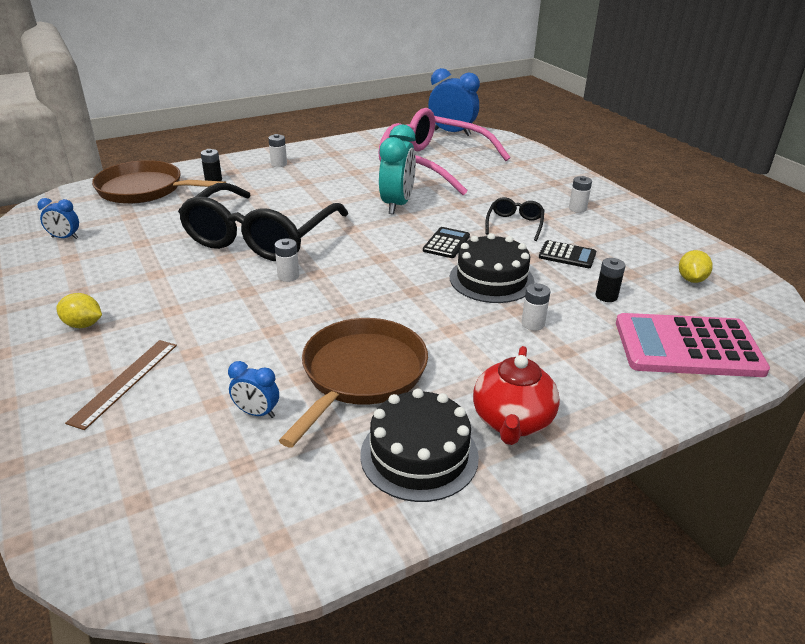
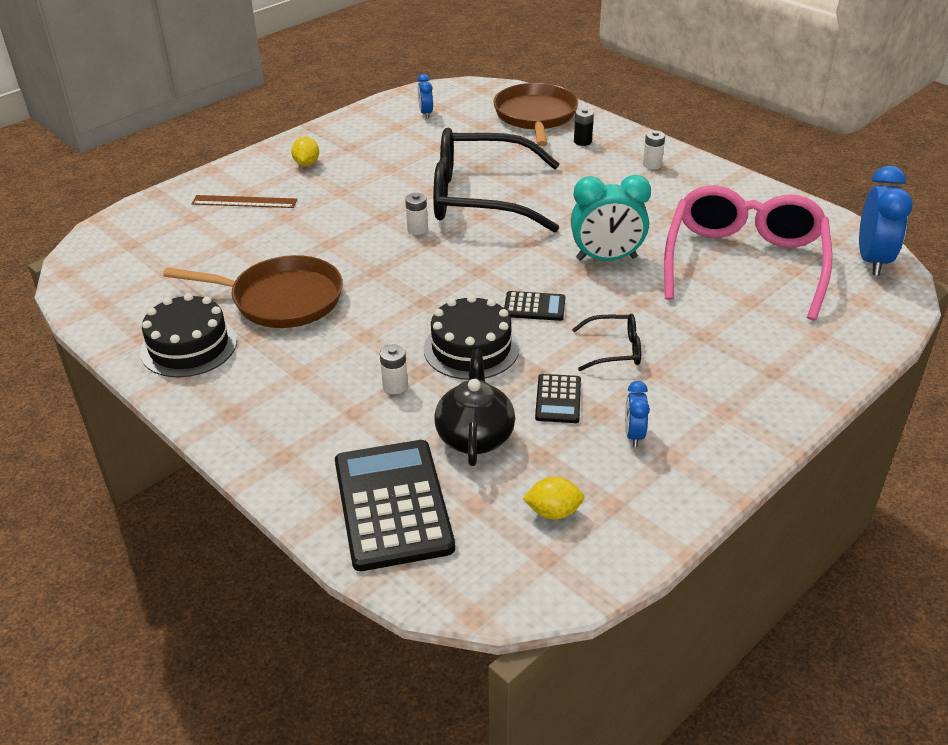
camera: 75 degrees right, 5 degrees up
blue clock [228,361,279,418] -> blue clock moved to [625,381,650,447]
red teapot [473,346,560,445] -> none
white battery [569,176,592,213] -> none
black battery [596,258,625,302] -> black teapot [434,349,515,466]
pink calculator [616,313,770,377] -> black calculator [335,440,455,571]

